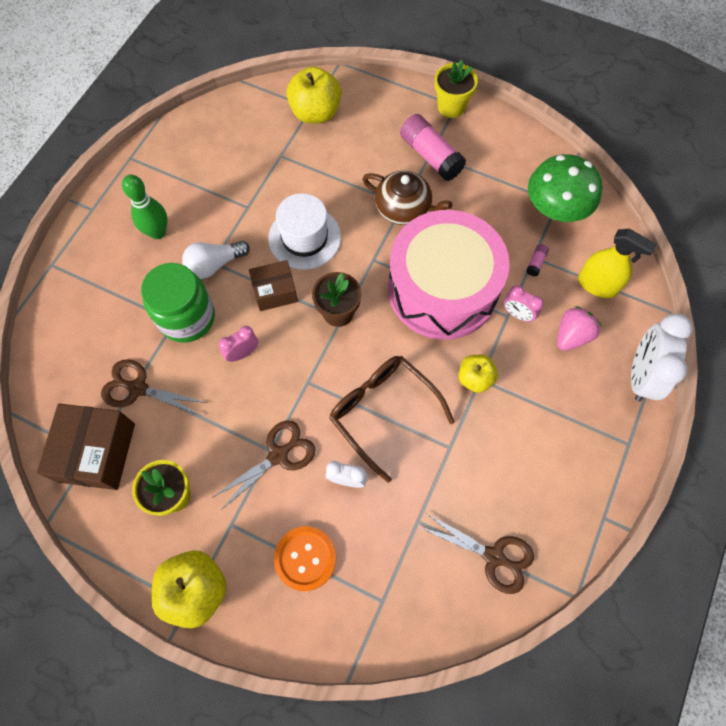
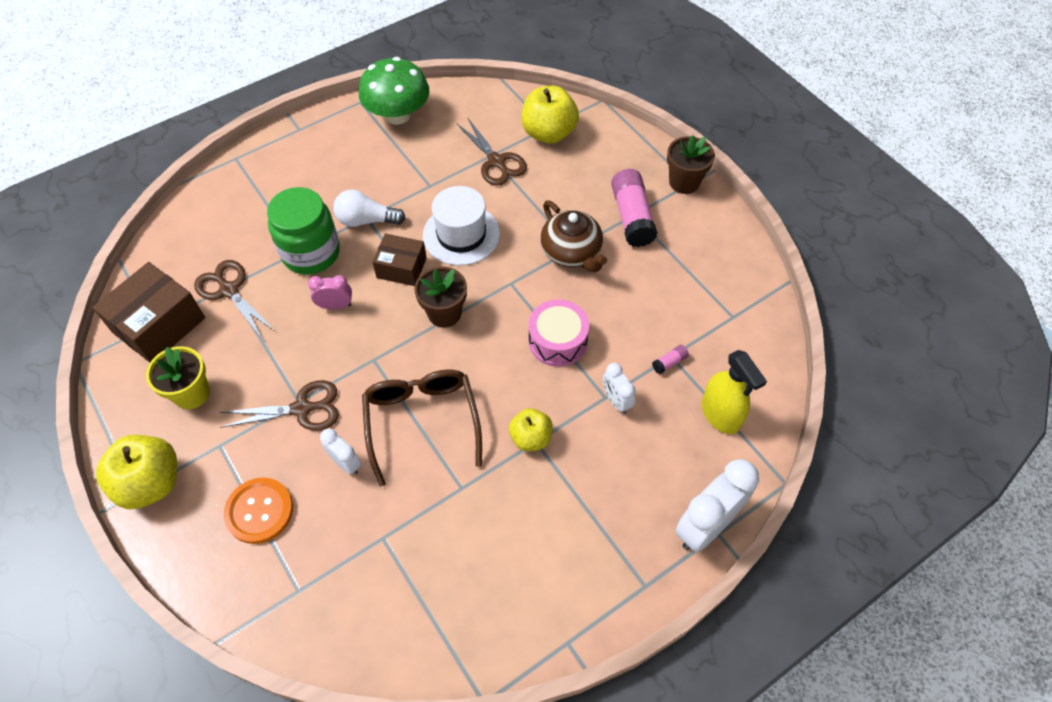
camera: 30 degrees right, 10 degrees down
green bowling pin [122,175,168,239] -> none
pink drum [388,210,510,339] -> pink drum [529,299,589,367], size x0.48
brown scissors [419,513,534,594] -> brown scissors moved to [457,118,527,186]
yellow flower pot [435,60,478,118] -> brown flower pot [667,135,715,194]
pink clock [503,285,544,322] -> white clock [603,363,636,414]
green mushroom [528,154,602,222] -> green mushroom moved to [359,57,429,125]
pink strawberry [557,306,601,351] -> none

